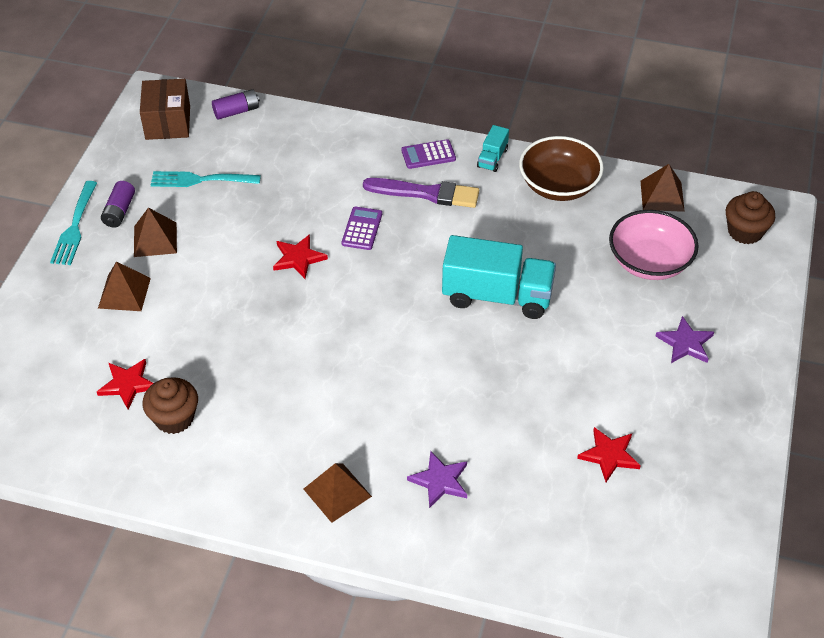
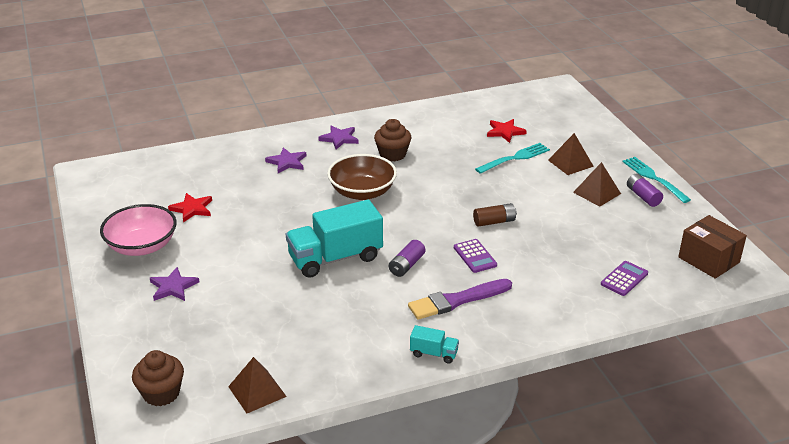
camera: 145 degrees right, 15 degrees down
brown cupcake [142,377,198,434] -> brown cupcake moved to [374,119,411,162]
turquoise fork [151,171,261,187] -> turquoise fork moved to [475,143,550,174]
purple battery [212,89,260,120] -> purple battery moved to [389,240,425,277]
red star [273,234,328,279] -> brown battery [473,203,517,227]
brown pyramid [304,463,372,523] -> purple star [318,125,359,149]
purple calculator [401,139,456,169] -> purple calculator moved to [601,261,648,296]
turquoise truck [477,125,509,172] -> turquoise truck turned 120 degrees clockwise [410,325,459,364]
brown bowl [519,136,604,201] -> brown bowl moved to [327,154,397,200]
pink bowl [609,210,699,280] -> pink bowl moved to [100,204,177,256]

